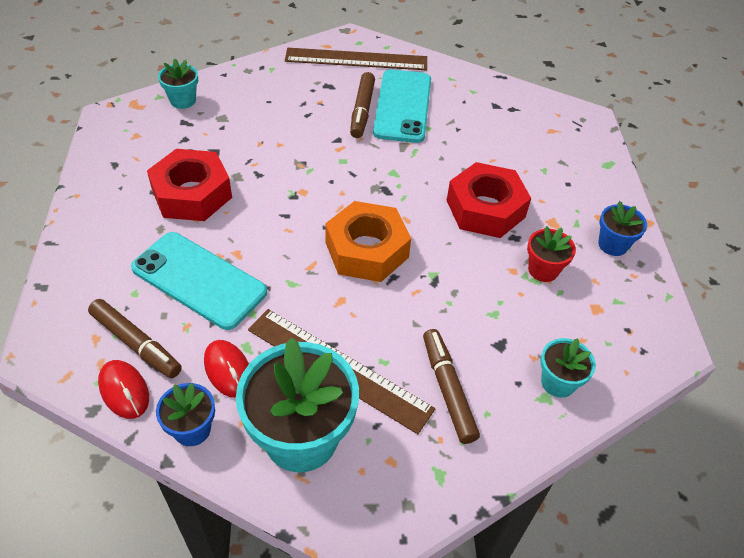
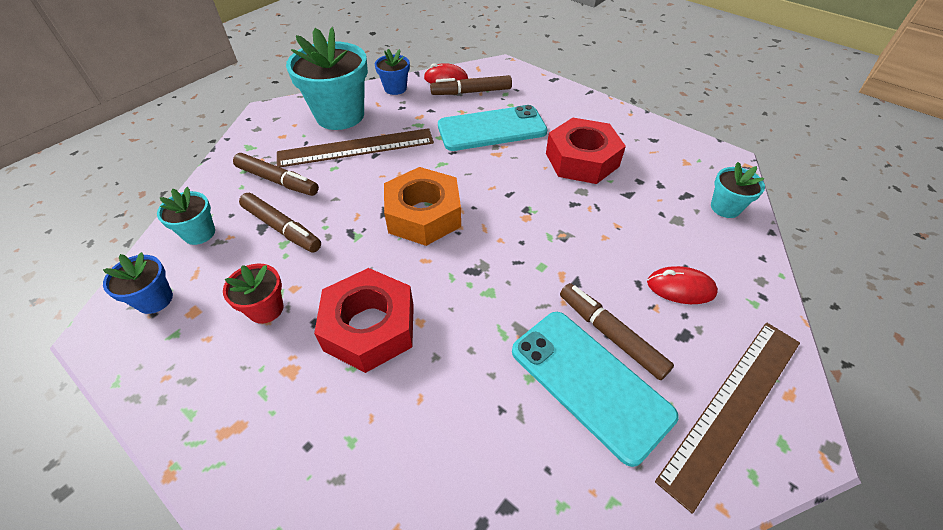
camera: 135 degrees right, 0 degrees up
red mouse [204,340,249,398] -> red mouse moved to [647,266,718,304]
blue flower pot [598,201,647,256] -> blue flower pot moved to [103,252,173,314]
none -> brown marker [239,193,321,252]

